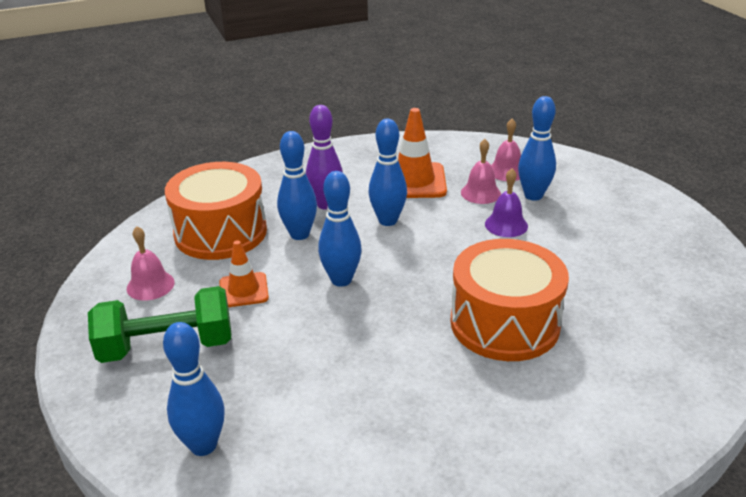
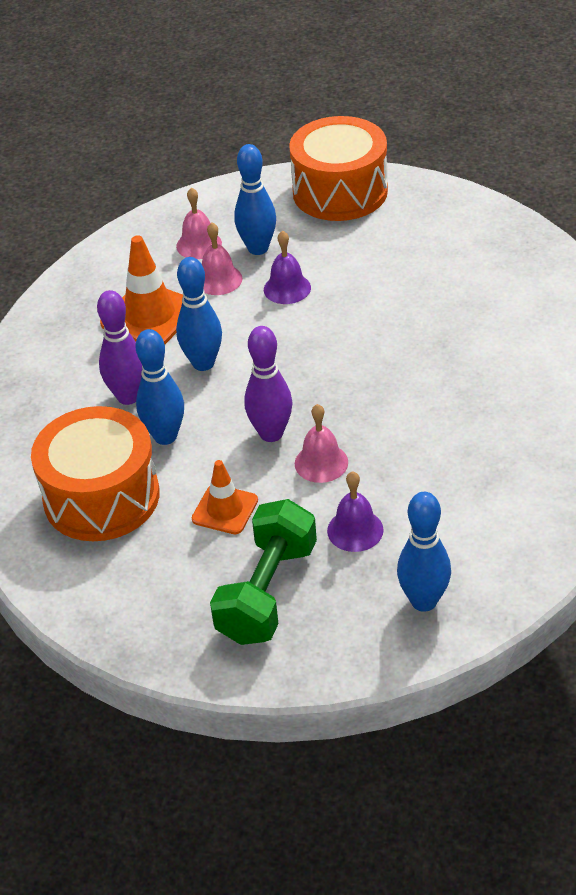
camera: 55 degrees left, 10 degrees up
pink bell [127,226,175,301] -> pink bell moved to [295,404,348,483]
blue bowling pin [318,171,362,287] -> purple bowling pin [244,326,292,442]
orange drum [451,239,569,361] -> orange drum moved to [289,116,388,221]
none -> purple bell [327,471,384,552]

